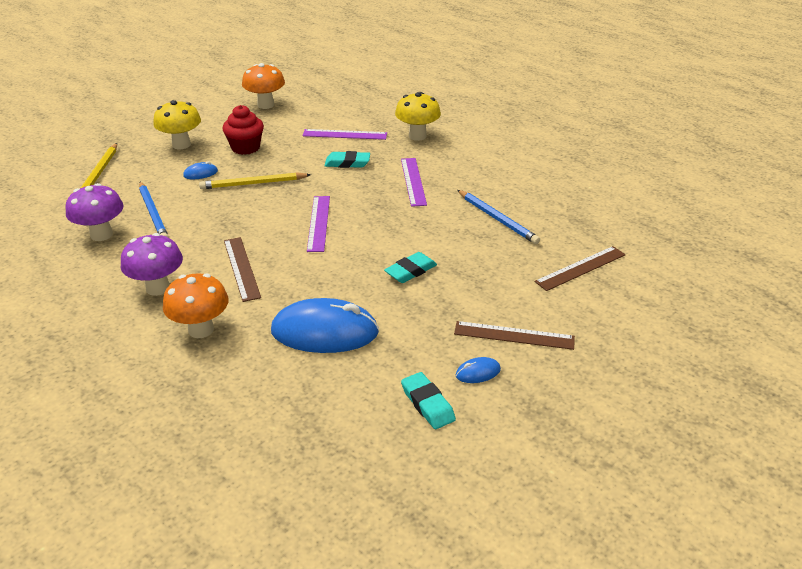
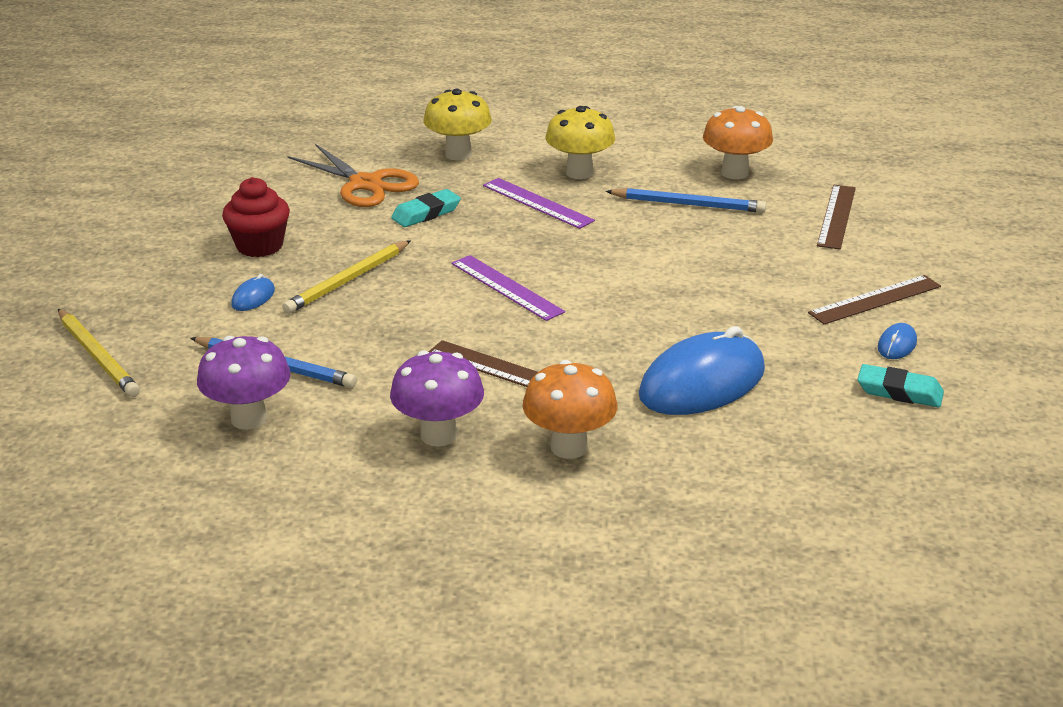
camera: 40 degrees left, 5 degrees down
yellow mushroom [153,100,201,149] -> yellow mushroom moved to [545,106,615,179]
orange mushroom [242,63,285,109] -> orange mushroom moved to [703,106,773,179]
purple ruler [302,129,387,140] -> orange scissors [287,144,419,207]
turquoise eraser [384,252,437,283] -> none

